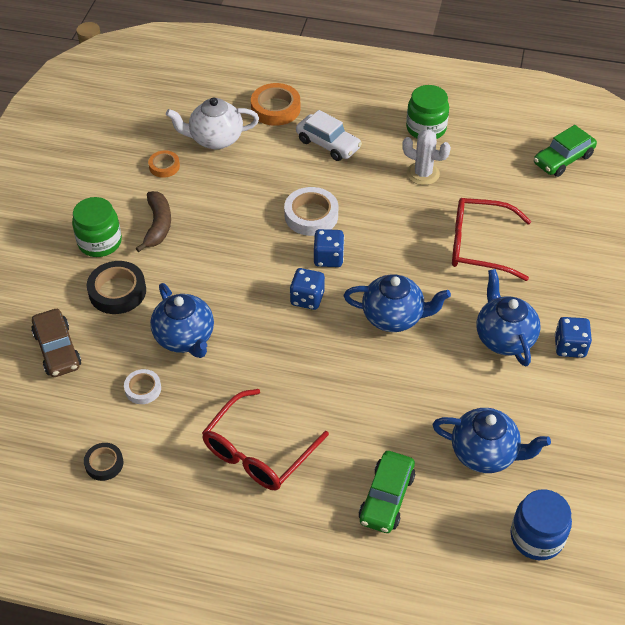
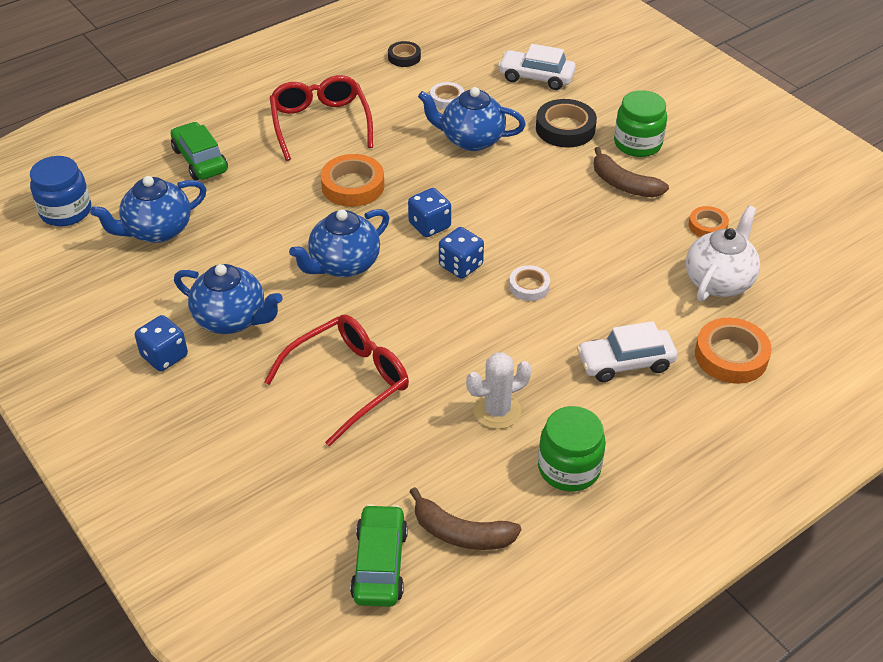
camera: 130 degrees right, 5 degrees down
brown car [31,309,81,377] -> white car [498,44,576,90]
white tape [284,187,339,236] -> white tape [509,265,550,301], size x0.59
none -> orange tape [321,154,384,207]
none -> brown banana [409,487,521,550]

